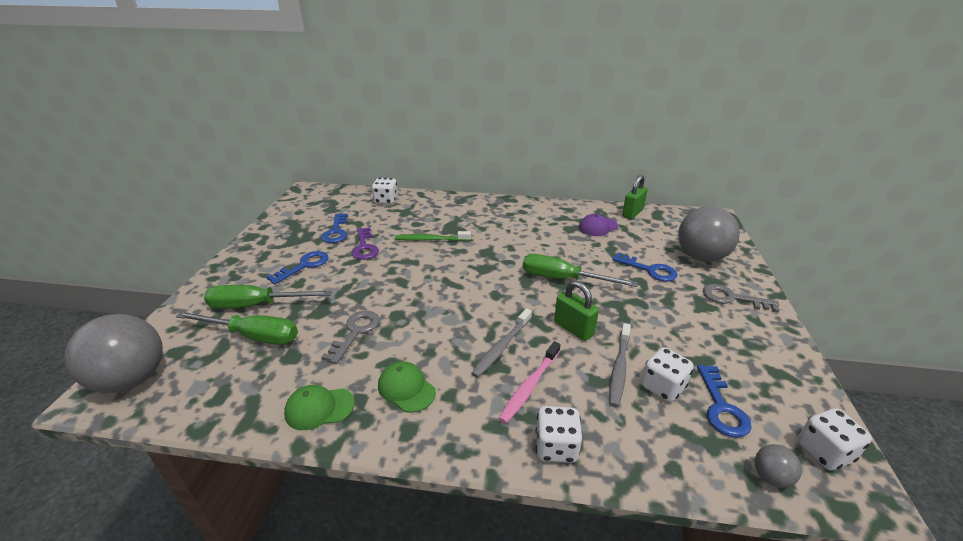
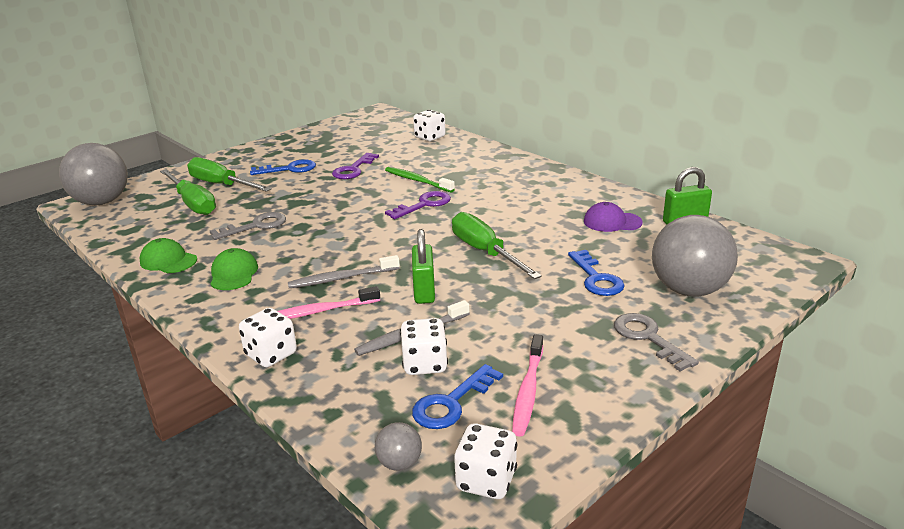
camera: 40 degrees right, 5 degrees down
blue key [321,214,348,243] -> none
none -> purple key [385,191,451,219]
none -> pink toothbrush [512,334,543,436]

